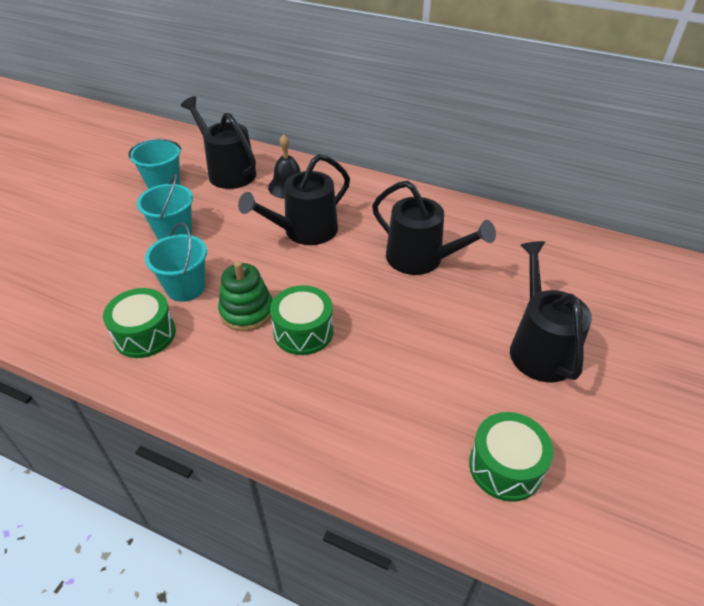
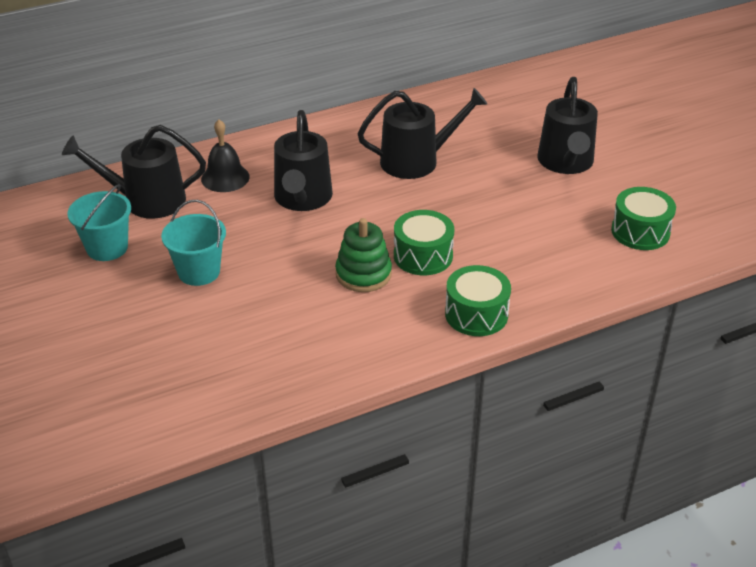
camera: 50 degrees left, 5 degrees down
green drum [103,288,176,358] -> green drum moved to [445,265,511,336]
turquoise bucket [145,222,207,302] -> none
black watering can [510,241,592,382] -> black watering can turned 120 degrees counterclockwise [537,77,598,174]

